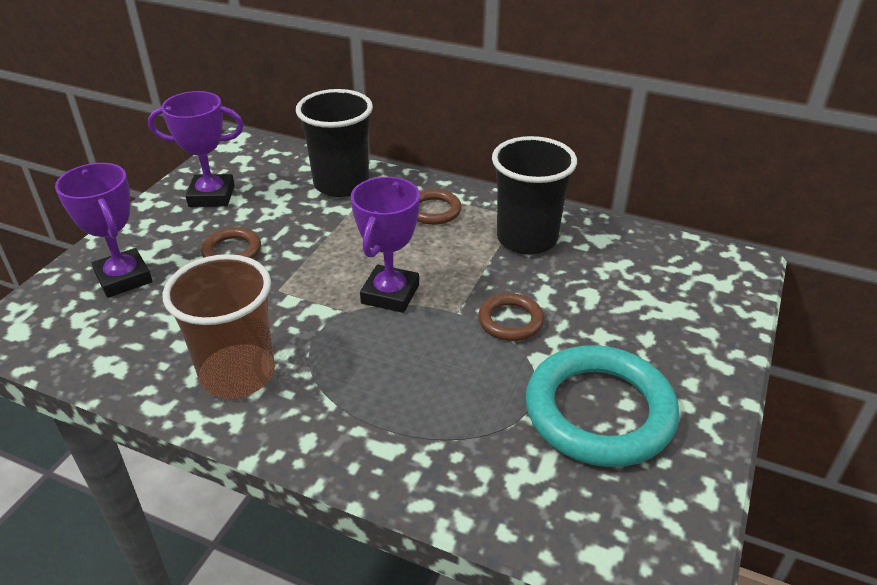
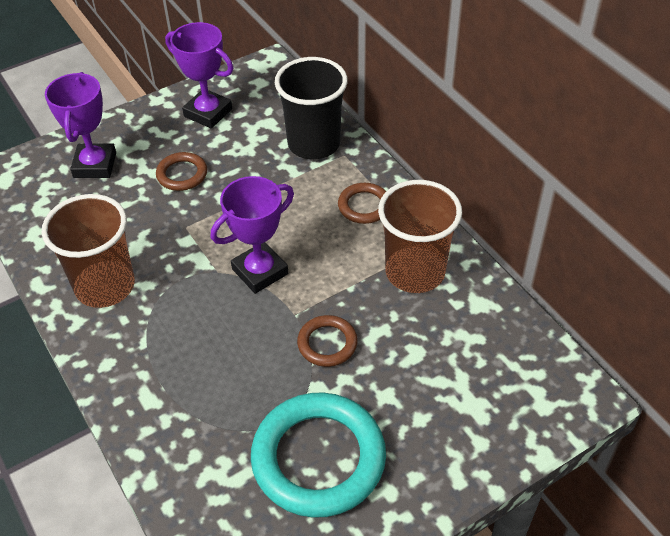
camera: 35 degrees right, 10 degrees up
black cup [492,136,577,255] -> brown cup [378,180,462,293]

